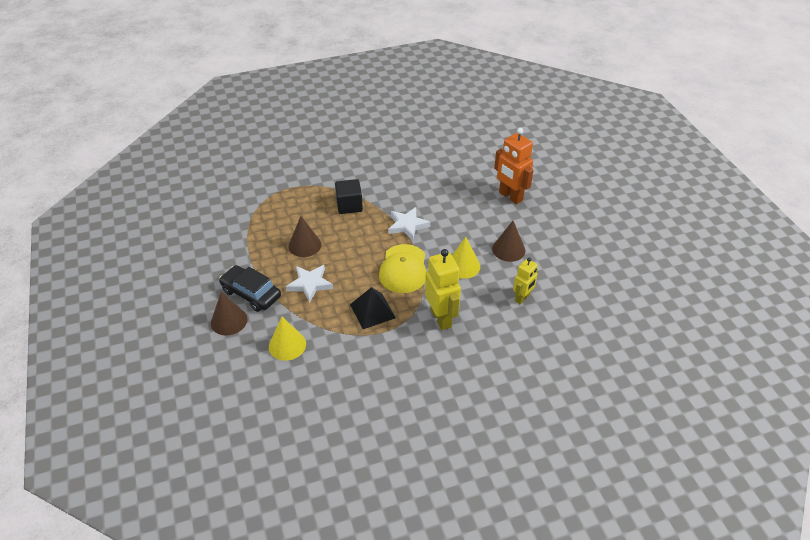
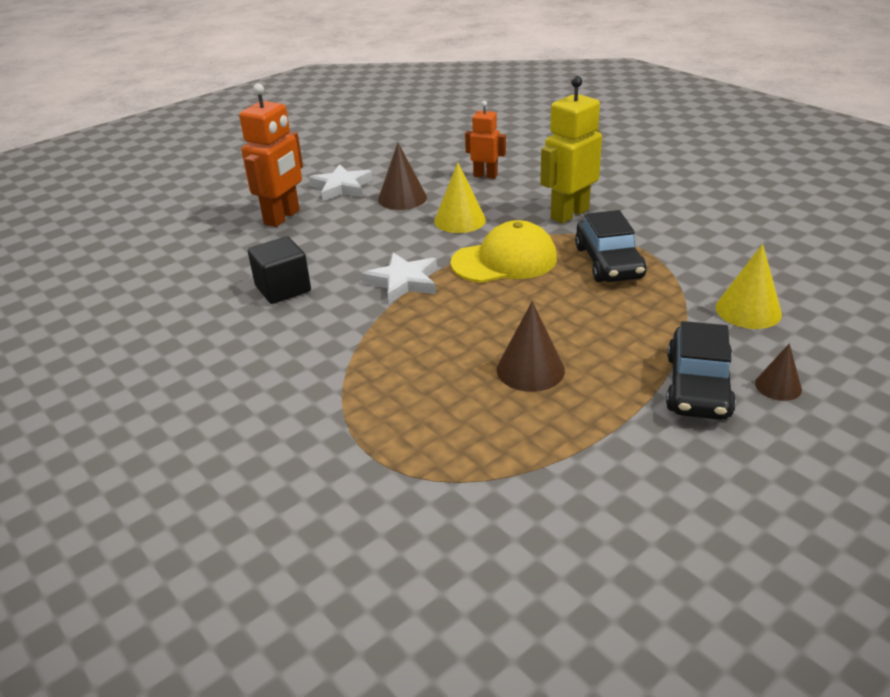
camera: 110 degrees left, 10 degrees down
brown cone [211,292,247,336] -> brown cone [755,343,802,401], size x0.62
white star [286,265,333,303] -> white star moved to [309,164,373,201]
black cube [335,179,363,214] -> black cube moved to [248,236,311,304]
black pyramid [350,287,396,329] -> black car [575,210,647,282]
yellow robot [513,257,538,304] -> orange robot [465,101,506,179]

